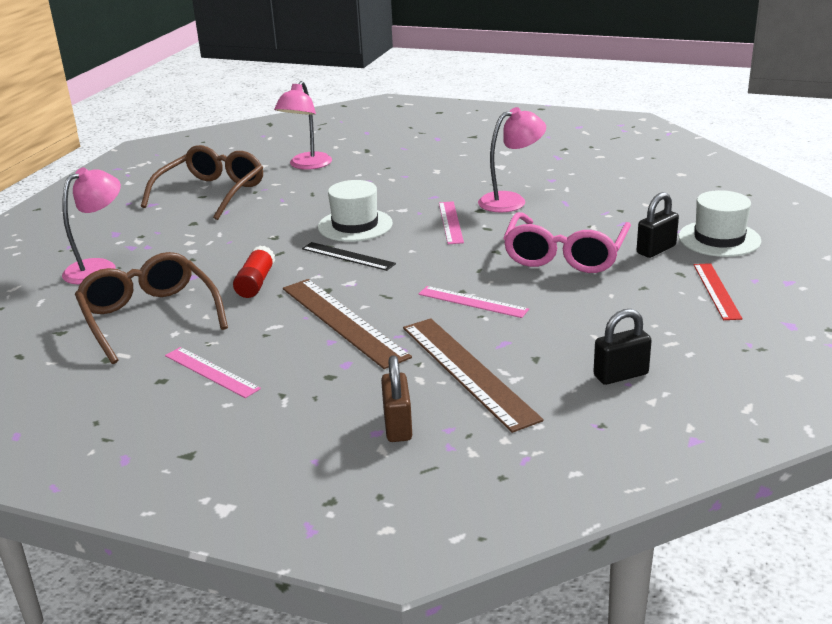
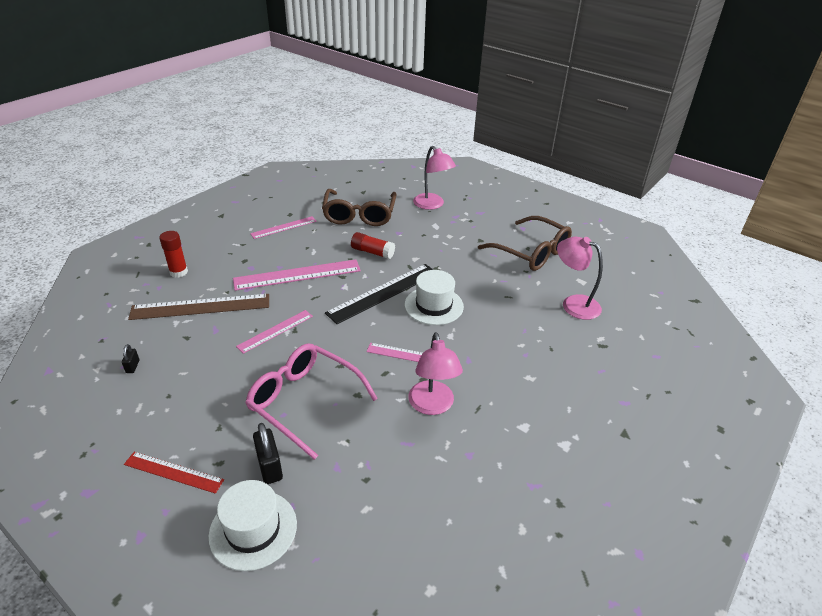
camera: 105 degrees right, 10 degrees up
brown glasses [75,252,228,364] -> brown glasses turned 105 degrees clockwise [322,189,397,226]
brown ruler [283,279,412,369] -> pink ruler [233,259,361,291]
black ruler [302,242,396,271] -> black ruler [325,264,433,324], size x1.70
brown padlock [381,355,412,442] -> red glue stick [159,231,188,278]
black padlock [593,309,652,385] -> black padlock [122,344,139,373], size x0.55

